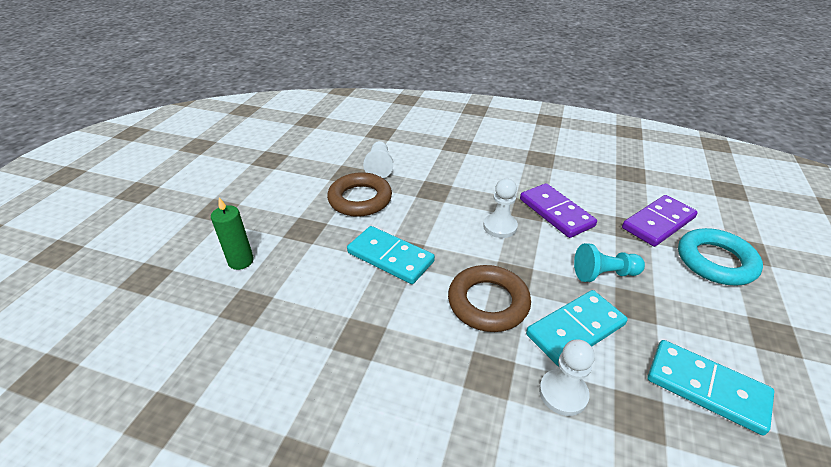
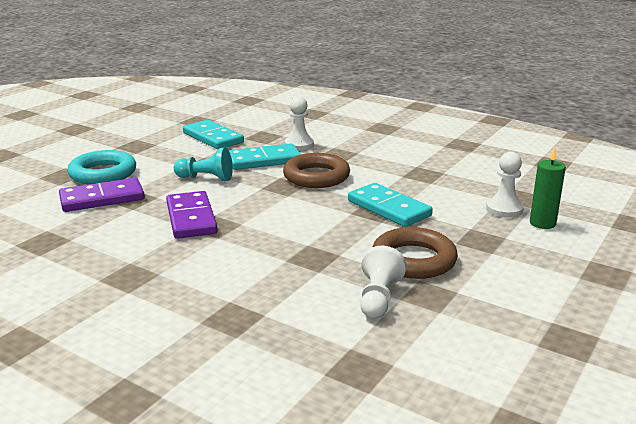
camera: 165 degrees left, 15 degrees down
white pawn [483,178,518,238] -> white pawn moved to [486,152,524,218]

